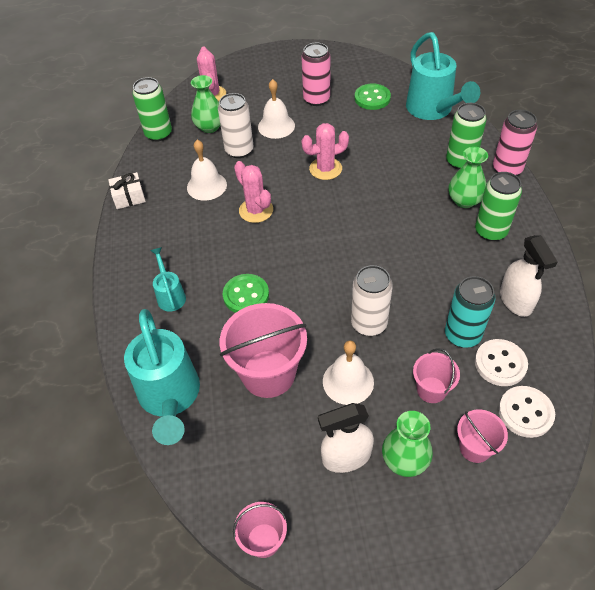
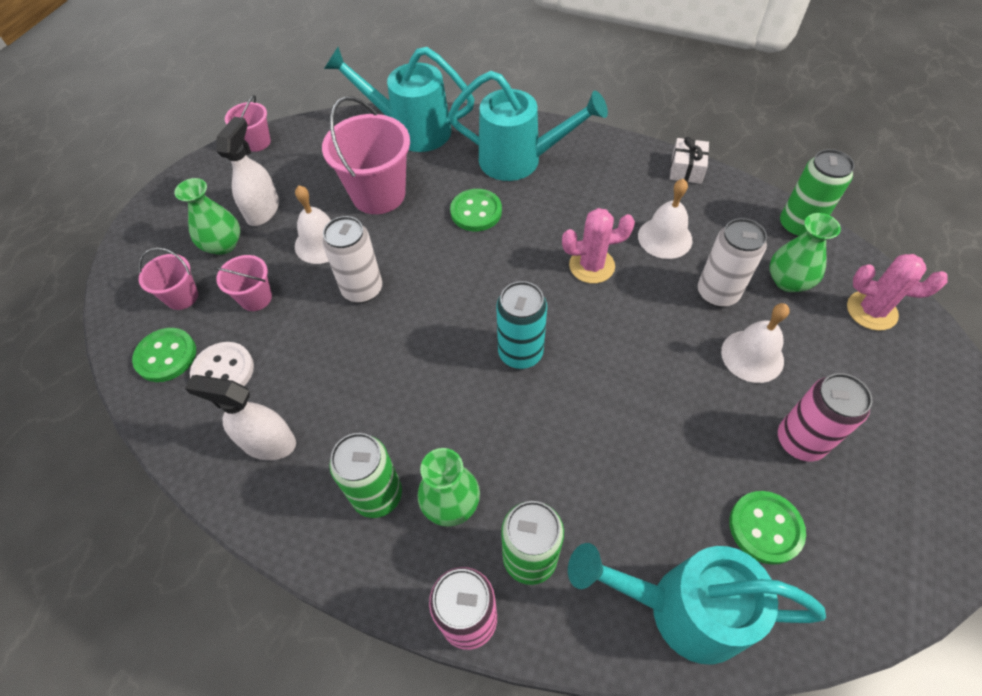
camera: 120 degrees right, 5 degrees up
turquoise watering can [150,247,186,311] -> turquoise watering can [448,71,608,181], size x2.00
pink cactus [302,123,349,180] -> none
turquoise can [445,276,495,348] -> turquoise can moved to [496,281,547,369]
white button [498,386,555,438] -> green button [132,328,196,382]

